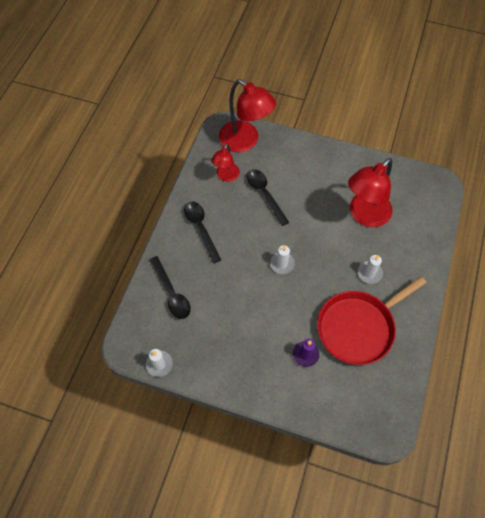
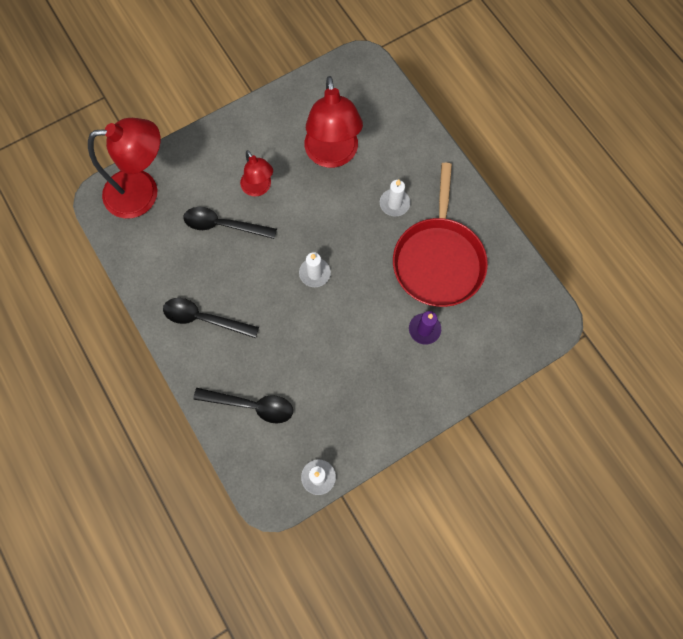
camera: 50 degrees left, 10 degrees up
red lamp [211,144,240,182] -> red lamp moved to [240,150,273,197]

